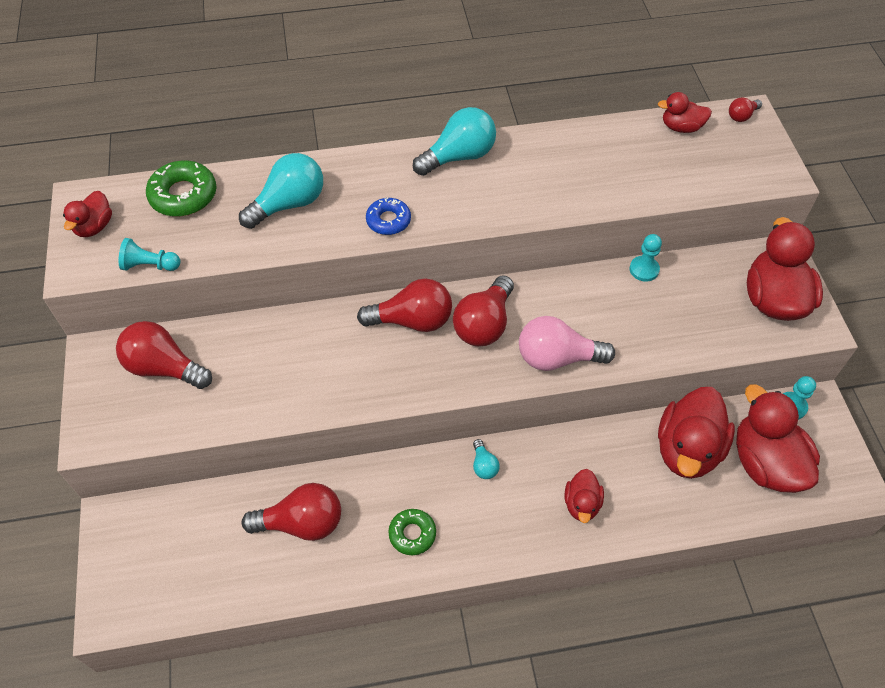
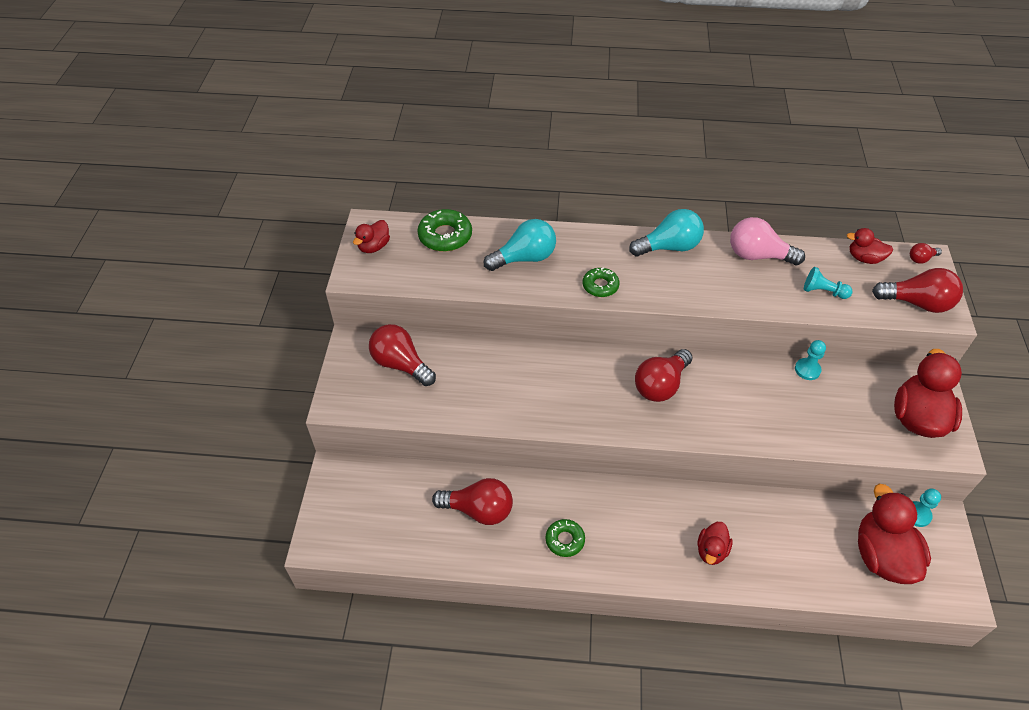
camera: 15 degrees right, 5 degrees down
turquoise pawn [118,238,180,271] -> turquoise pawn moved to [804,267,852,299]
red light bulb [357,279,452,332] -> red light bulb moved to [872,268,963,313]
blue donut [366,197,411,235] -> green donut [583,267,620,297]
turquoise light bulb [473,439,500,479] -> none
pink light bulb [519,316,615,371] -> pink light bulb moved to [730,217,805,265]
red duck [658,387,735,479] -> none

